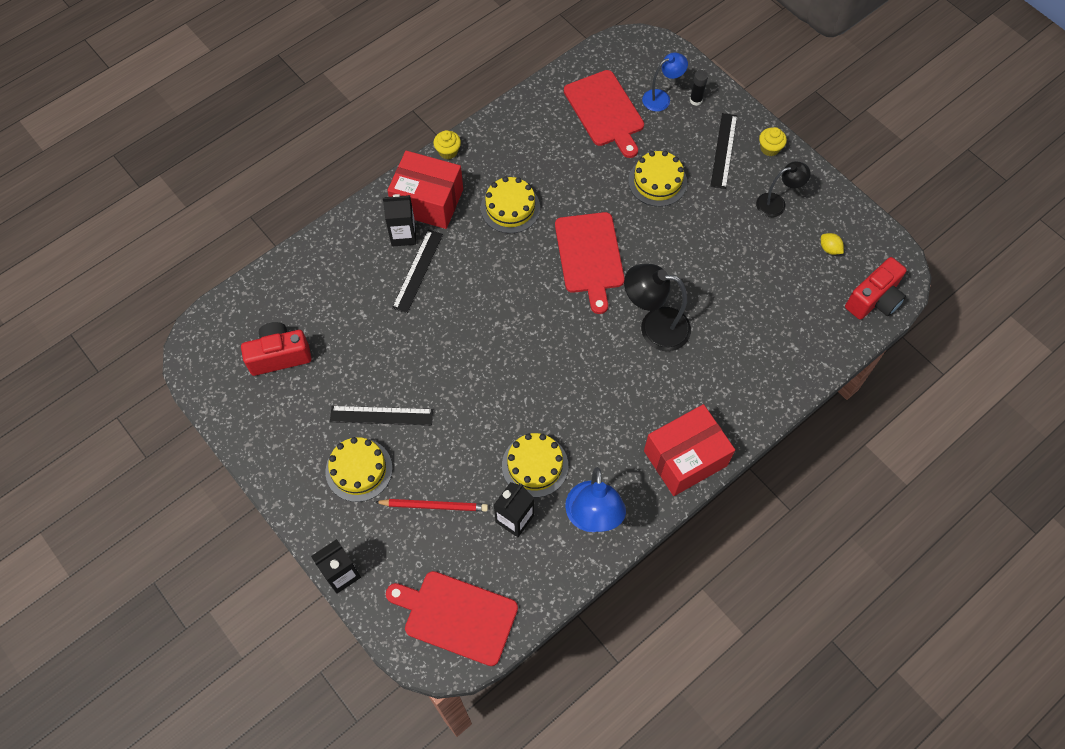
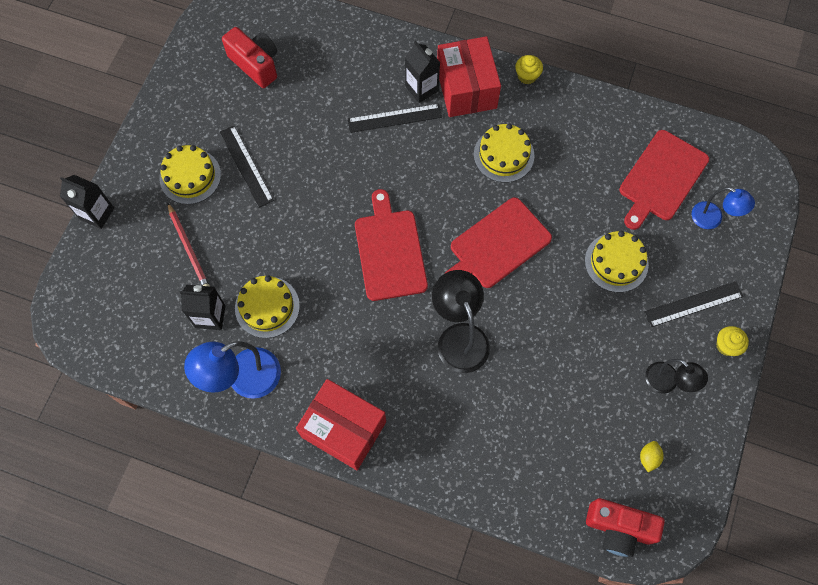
camera: 60 degrees right, 5 degrees up
red cutting board [386,571,518,666] -> red cutting board moved to [355,189,428,301]
black glue stick [690,70,708,106] -> none

